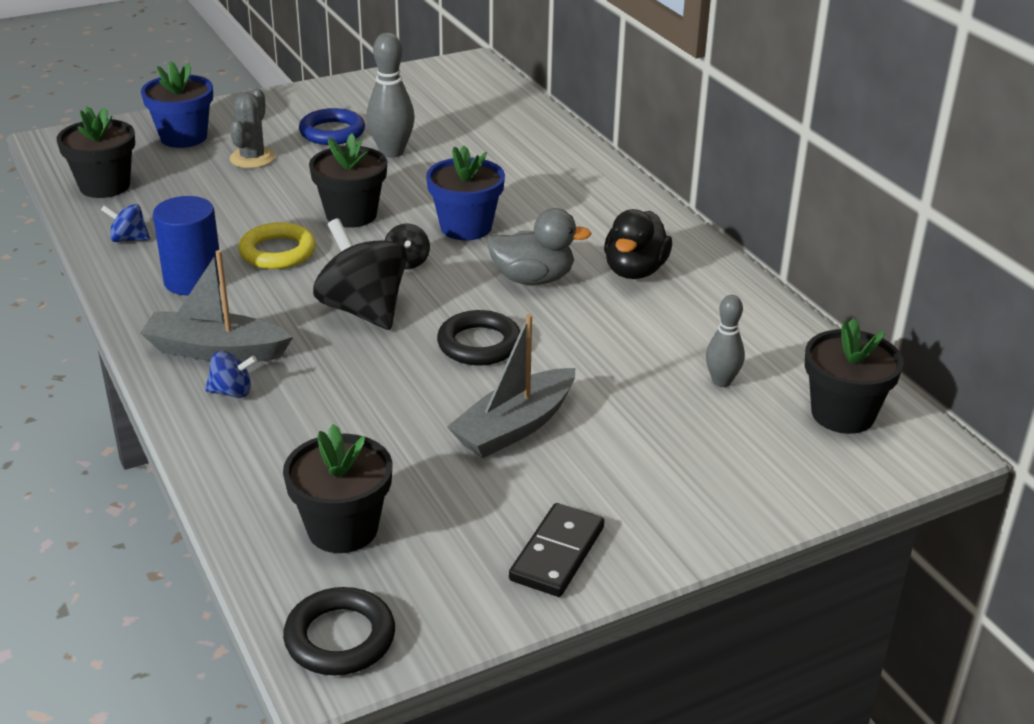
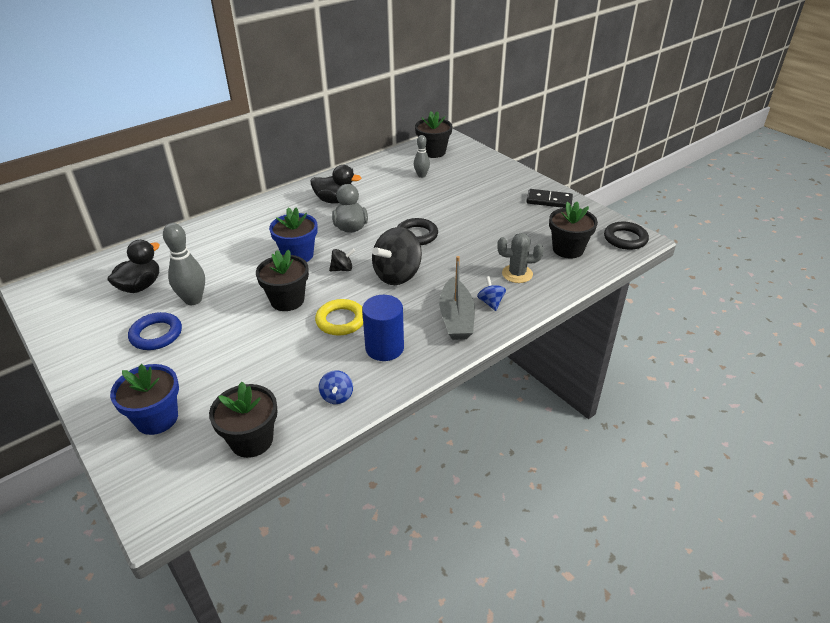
camera: 100 degrees left, 5 degrees up
grey cactus [230,88,275,168] -> grey cactus moved to [497,233,544,283]
grey boat [447,314,575,458] -> none
none -> black duck [107,240,160,293]

